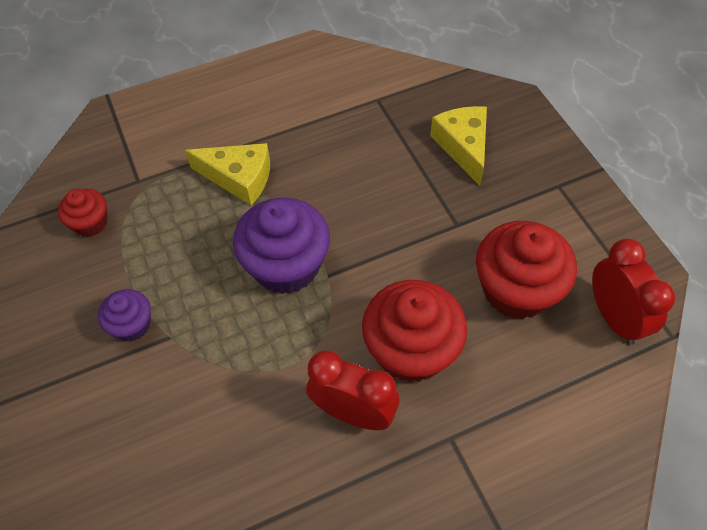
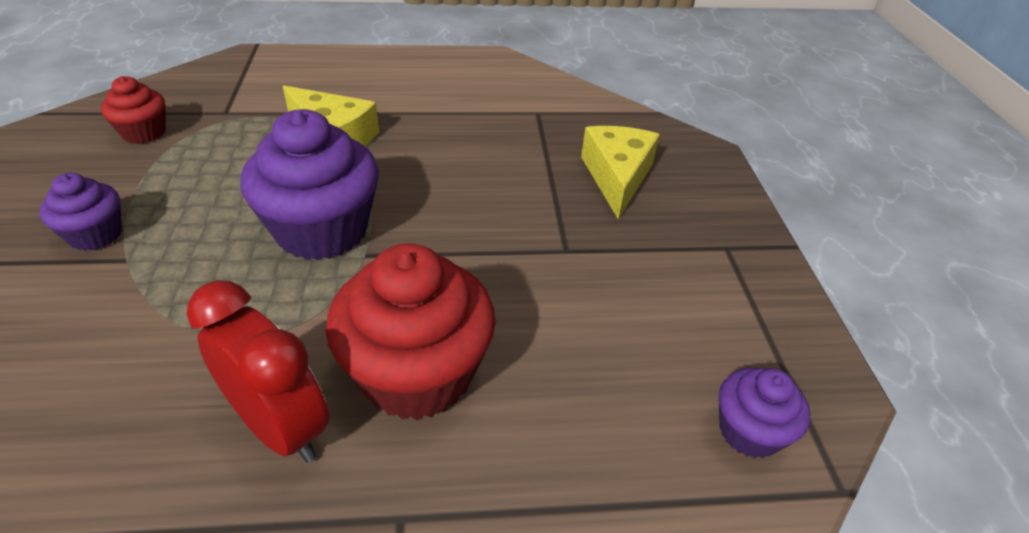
camera: 15 degrees right, 15 degrees down
red cupcake [476,221,577,319] -> none
red clock [592,239,675,345] -> purple cupcake [719,368,811,458]

